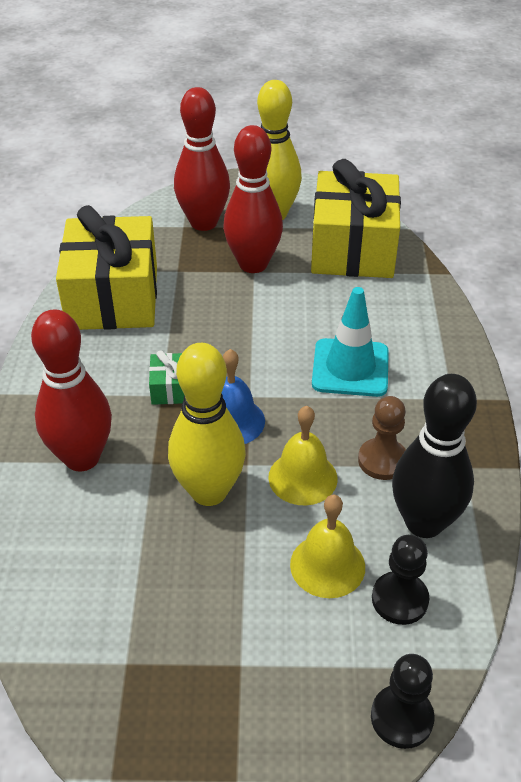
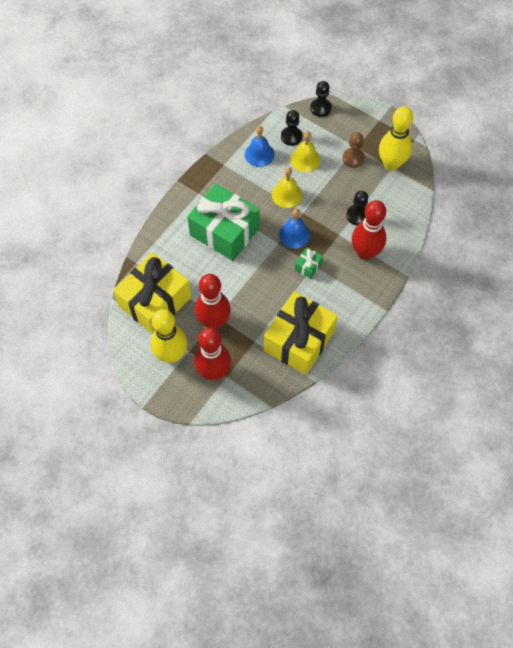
camera: 145 degrees left, 20 degrees up
yellow bowling pin [168,343,246,506] -> yellow bowling pin moved to [379,106,413,171]
turquoise traffic cone [312,287,389,397] -> green gift [187,184,260,261]
brown pawn [358,396,406,480] -> brown pawn moved to [343,132,365,168]
black bowling pin [392,374,477,538] -> blue bell [245,126,275,167]
none -> black pawn [346,191,368,225]

